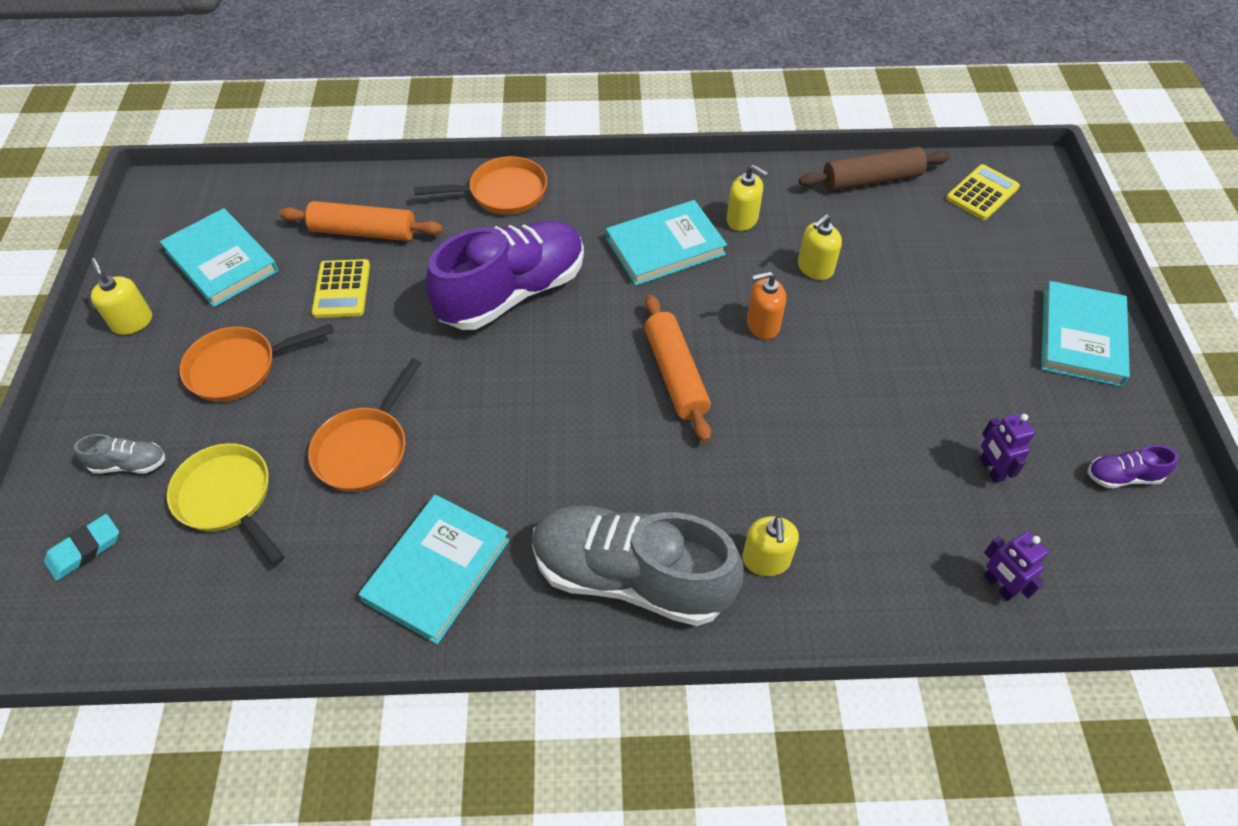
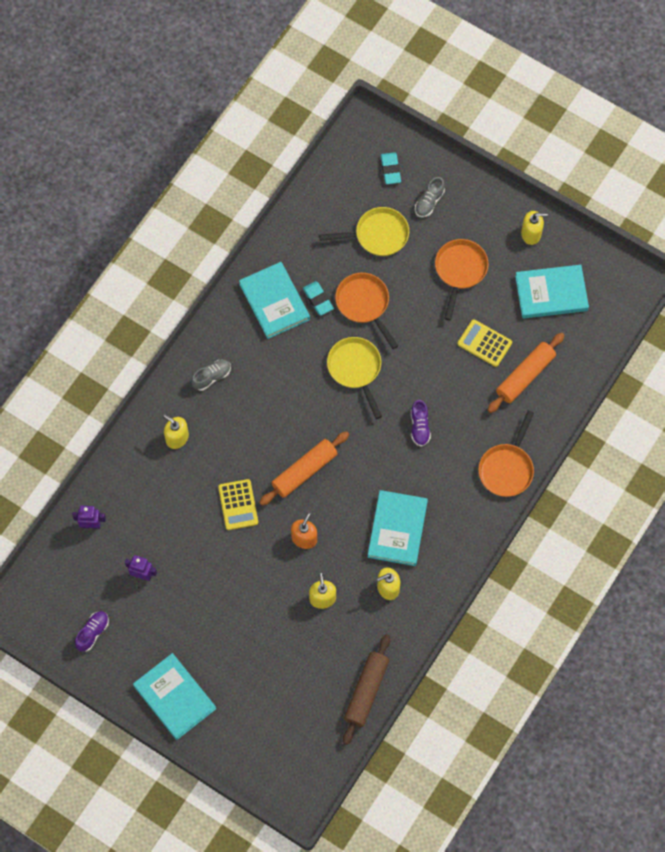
camera: 125 degrees right, 15 degrees up
purple shoe [426,220,584,330] -> purple shoe [411,400,431,447], size x0.41
grey shoe [532,506,744,626] -> grey shoe [191,360,231,391], size x0.41
orange rolling pin [644,295,711,442] -> orange rolling pin turned 60 degrees counterclockwise [259,431,349,505]
yellow calculator [946,164,1020,220] -> yellow calculator moved to [218,479,258,530]
none -> turquoise eraser [303,281,334,316]
none -> yellow pan [327,337,382,419]

